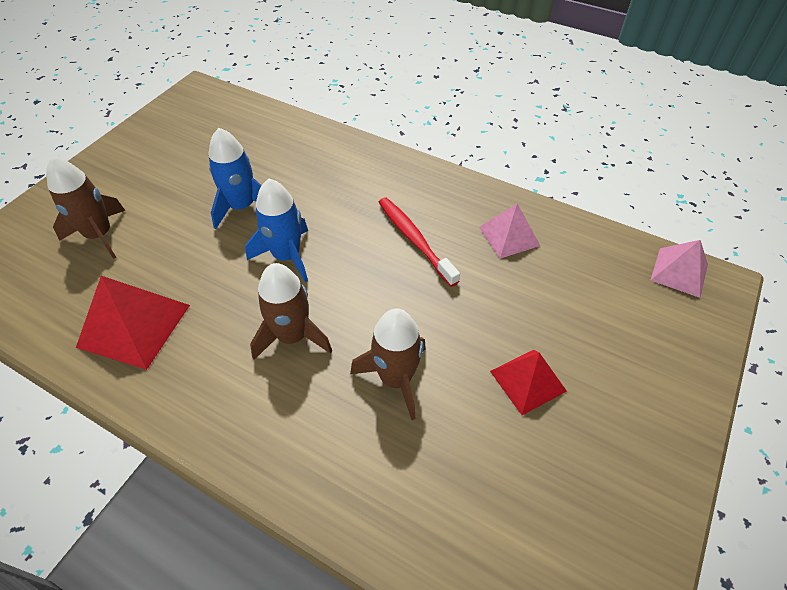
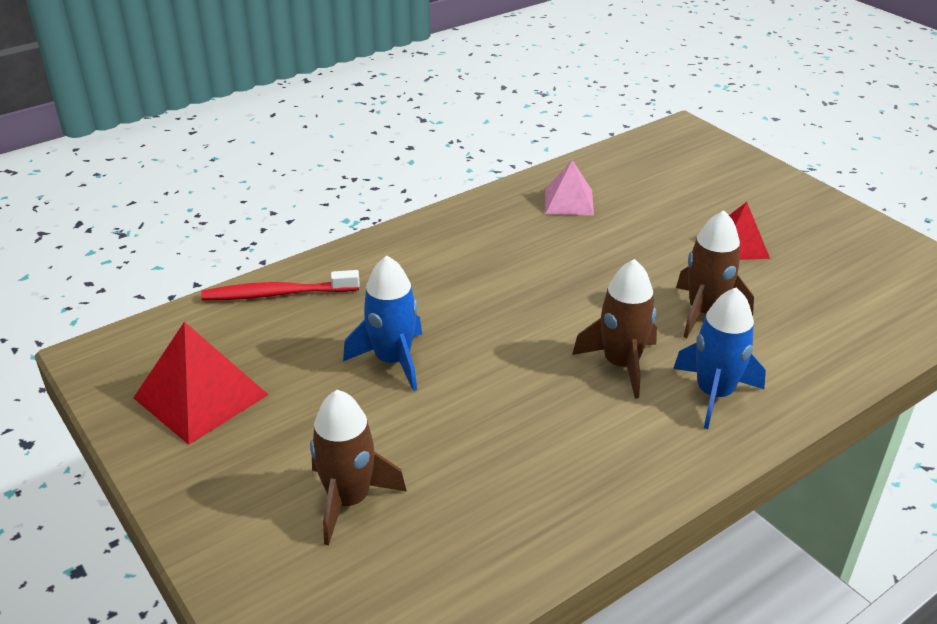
camera: 65 degrees left, 15 degrees down
red pyramid [76,276,190,370] -> red pyramid moved to [133,322,269,445]
blue rocket [245,179,308,282] -> blue rocket moved to [673,287,766,429]
red toothbrush [379,197,460,287] -> red toothbrush moved to [201,270,360,300]
pink pyramid [651,240,708,298] -> none

